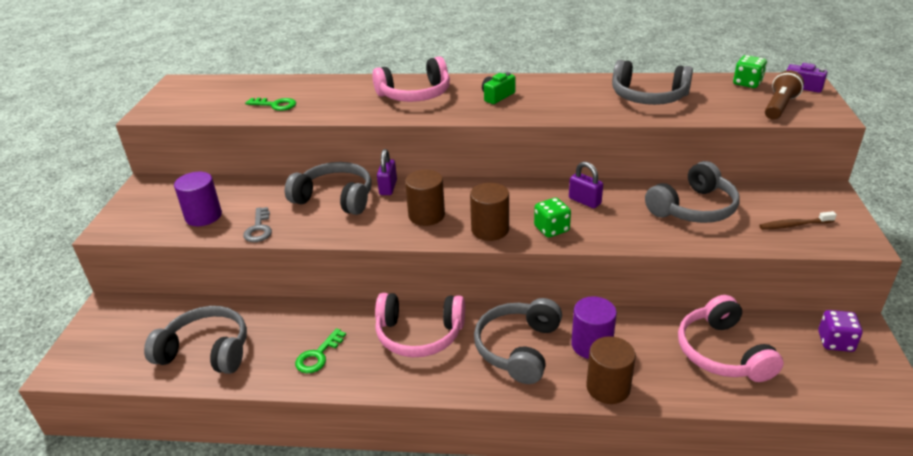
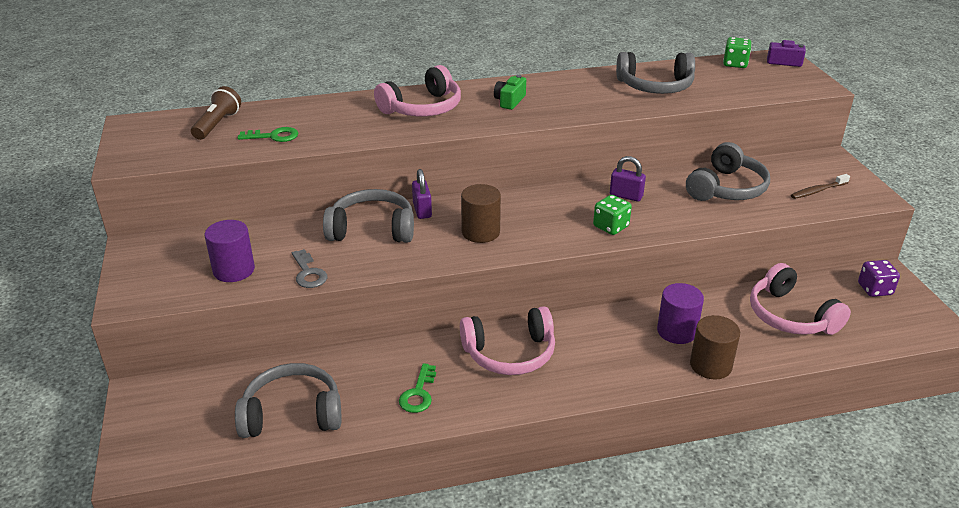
camera: 20 degrees left, 0 degrees up
brown cylinder [470,183,509,241] -> none
grey headphones [474,298,562,384] -> none
brown flashlight [765,70,804,120] -> brown flashlight moved to [191,86,241,140]

